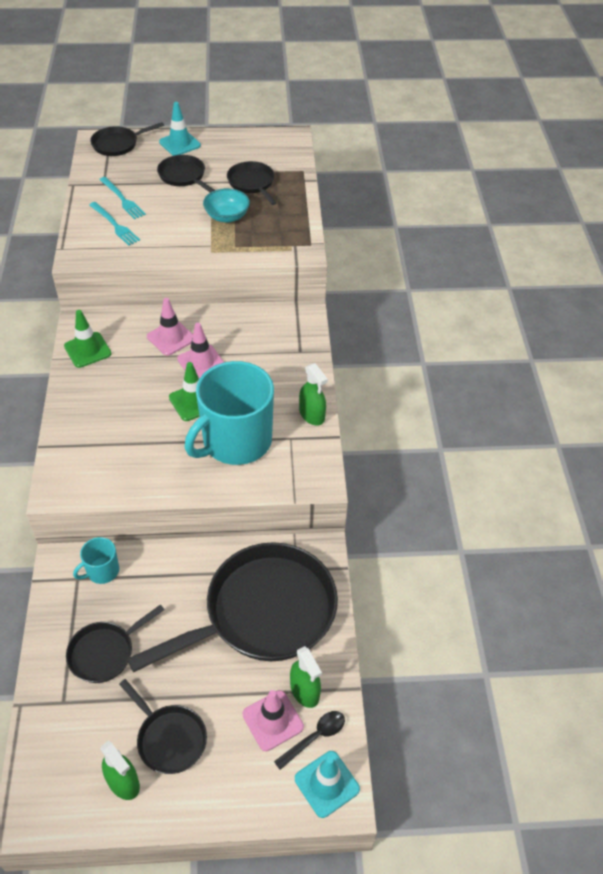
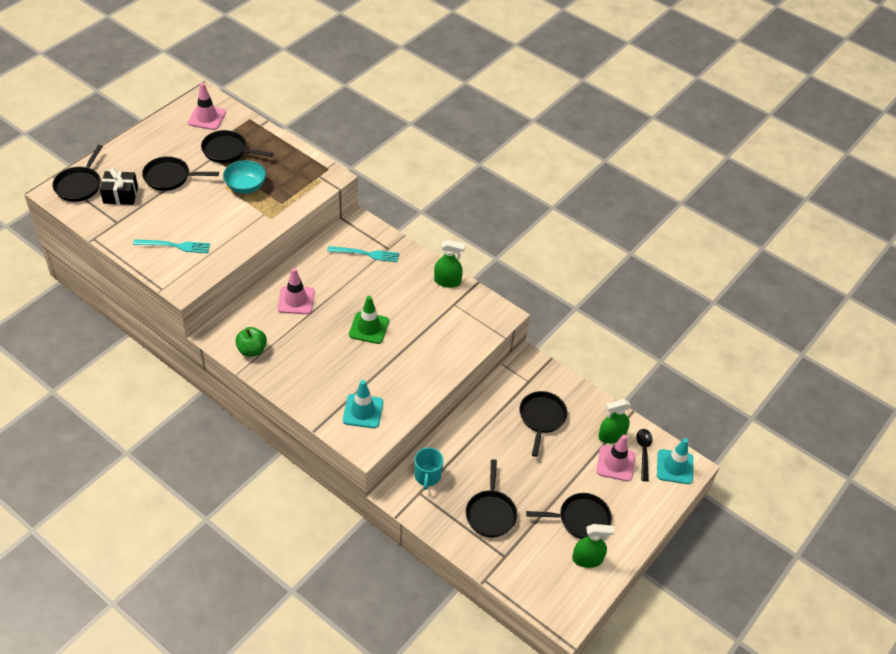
camera: 50 degrees left, 0 degrees up
green traffic cone [64,310,111,368] -> green apple [235,327,267,357]
turquoise fork [99,177,146,219] -> turquoise fork moved to [327,246,399,262]
black pan [127,542,338,672] -> black pan [519,391,568,457], size x0.48
turquoise traffic cone [159,102,201,156] -> turquoise traffic cone moved to [343,380,383,428]
pink traffic cone [177,323,224,379] -> pink traffic cone moved to [188,83,226,130]
turquoise mug [185,361,274,465] -> none
green spray bottle [290,646,322,708] -> green spray bottle turned 150 degrees clockwise [598,399,631,444]
none -> black gift [100,168,138,205]

